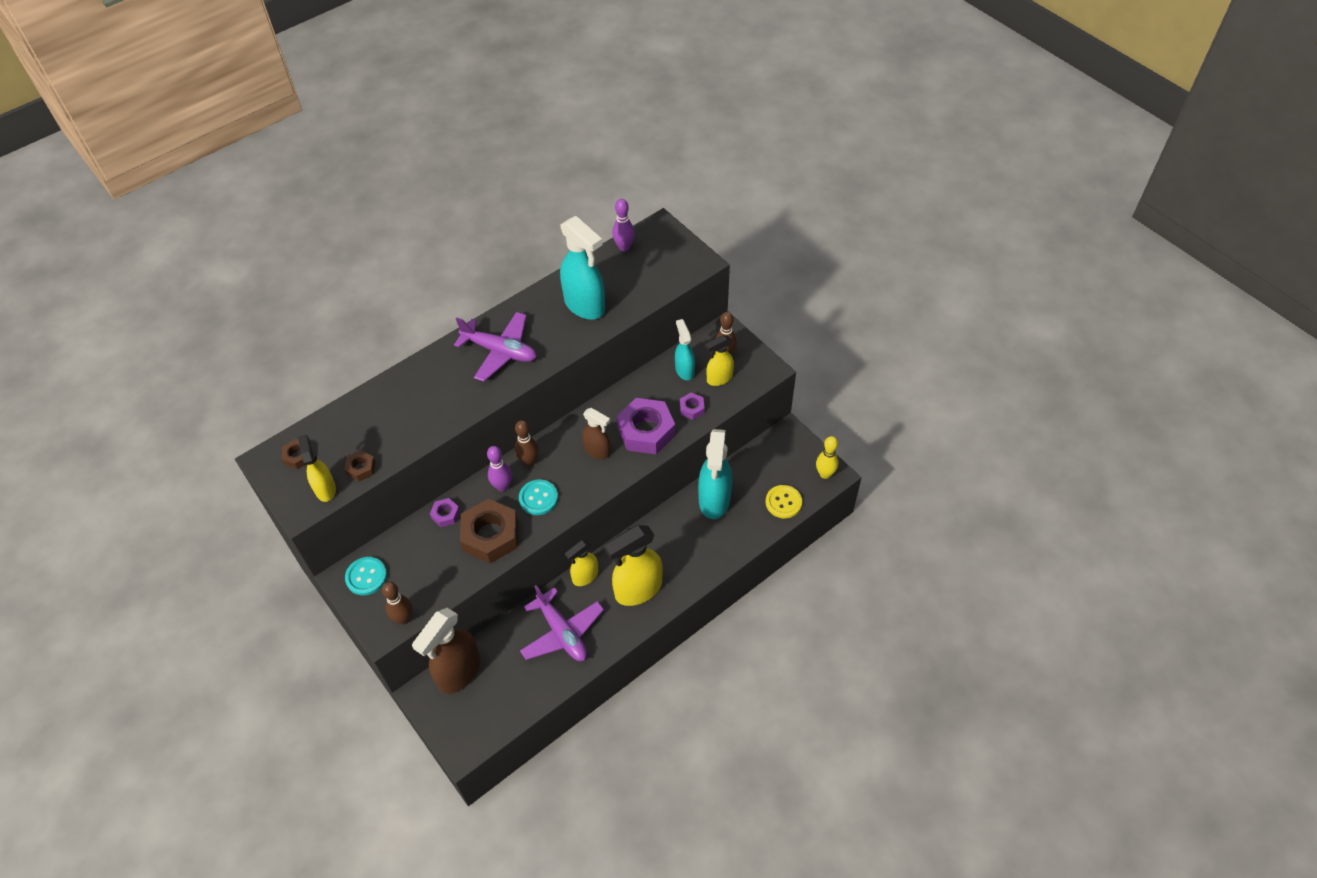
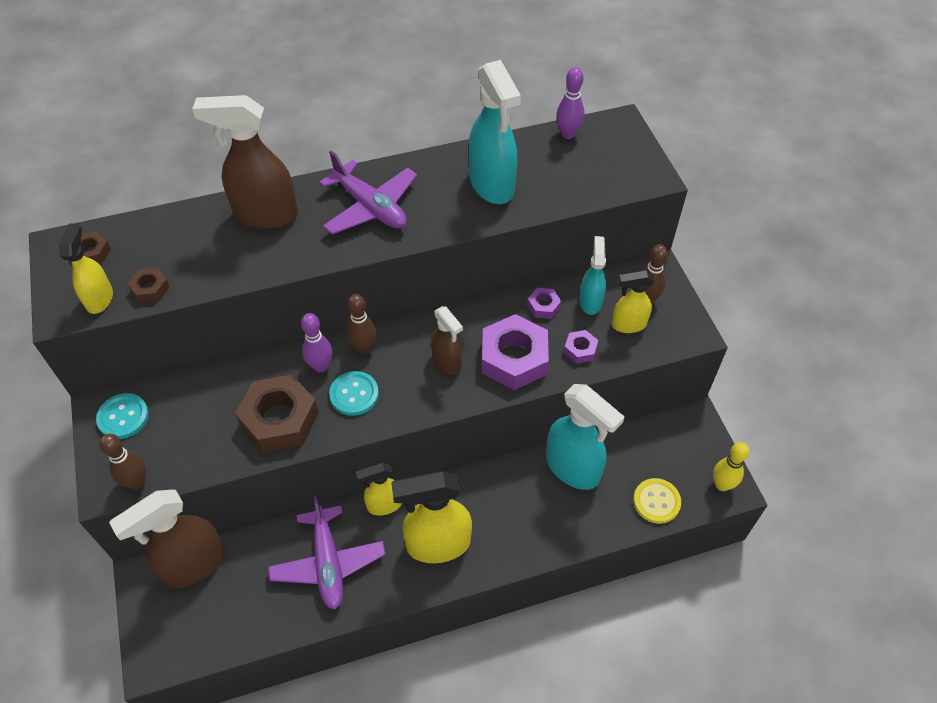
camera: 20 degrees right, 0 degrees up
purple nut [430,498,460,527] -> purple nut moved to [527,288,561,319]
turquoise spray bottle [698,429,732,519] -> turquoise spray bottle turned 75 degrees counterclockwise [546,384,625,490]
none -> brown spray bottle [192,95,298,229]

